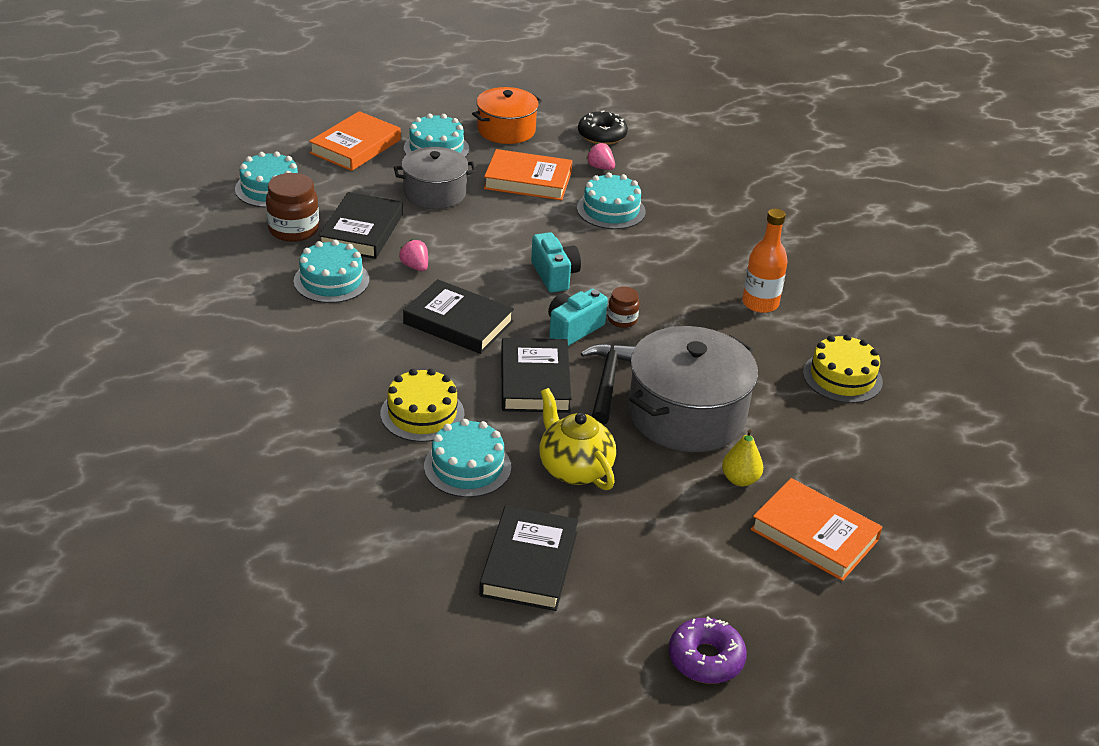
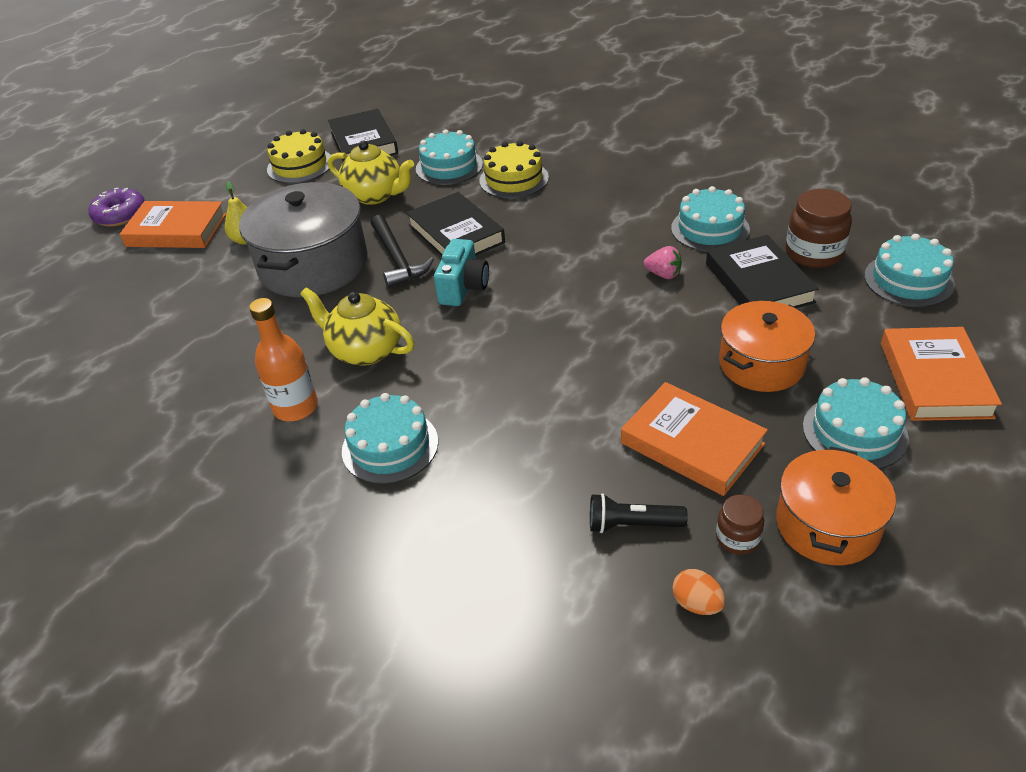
camera: 155 degrees right, 5 degrees up
grey pot [394,147,476,209] -> orange pot [719,301,815,392]
black book [403,279,514,354] -> none
orange book [484,149,572,200] -> orange book turned 60 degrees clockwise [621,382,768,496]
turquoise camera [531,232,581,293] -> none
turquoise cake [577,172,646,229] -> turquoise cake moved to [342,393,438,484]
black donut [578,110,628,145] -> orange egg [672,569,725,615]
pink strawberry [586,143,615,170] -> black flashlight [590,493,688,533]
brown jar [608,286,640,328] -> brown jar moved to [716,495,764,555]
purple donut [669,616,747,684] -> purple donut moved to [88,188,145,227]
yellow cake [803,334,883,403] -> yellow cake moved to [267,129,331,183]
none -> yellow teapot [300,287,414,366]

